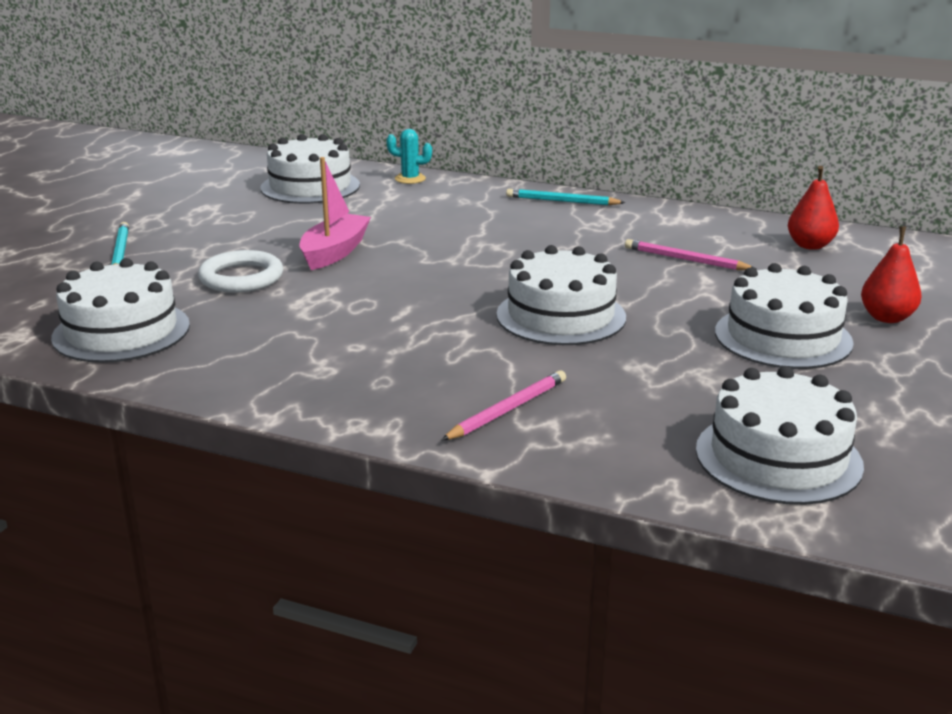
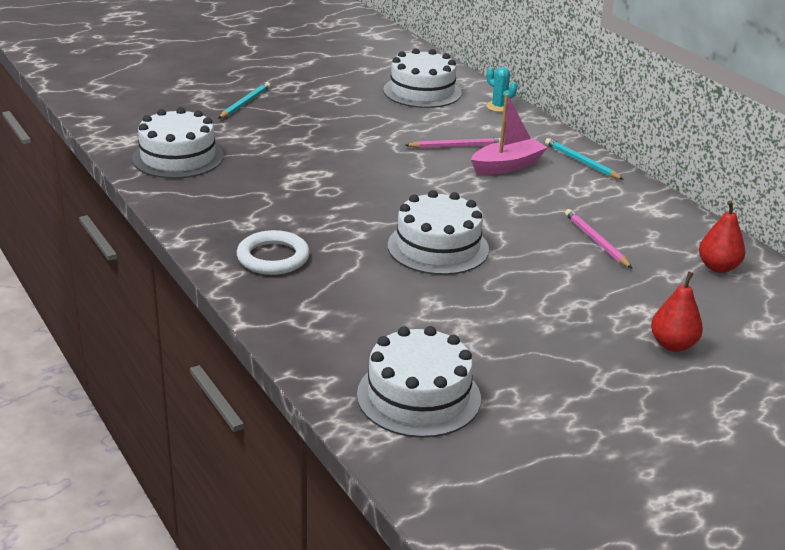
camera: 35 degrees right, 5 degrees up
white ring [198,250,283,293] -> white ring moved to [237,230,310,275]
pink boat [299,157,371,270] -> pink boat moved to [471,94,548,175]
pink pencil [441,370,566,441] -> pink pencil moved to [405,138,501,148]
white cake [715,263,854,369] -> none

